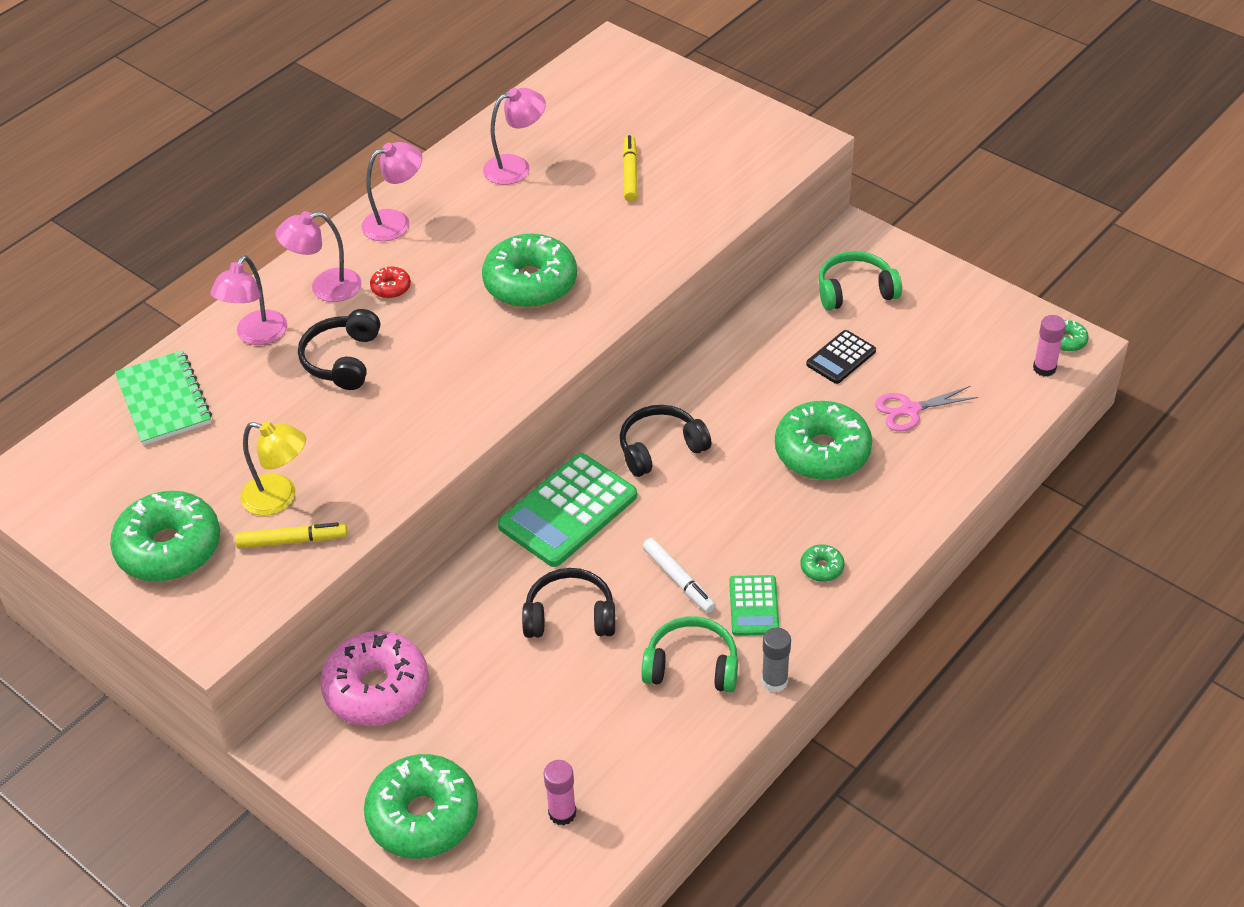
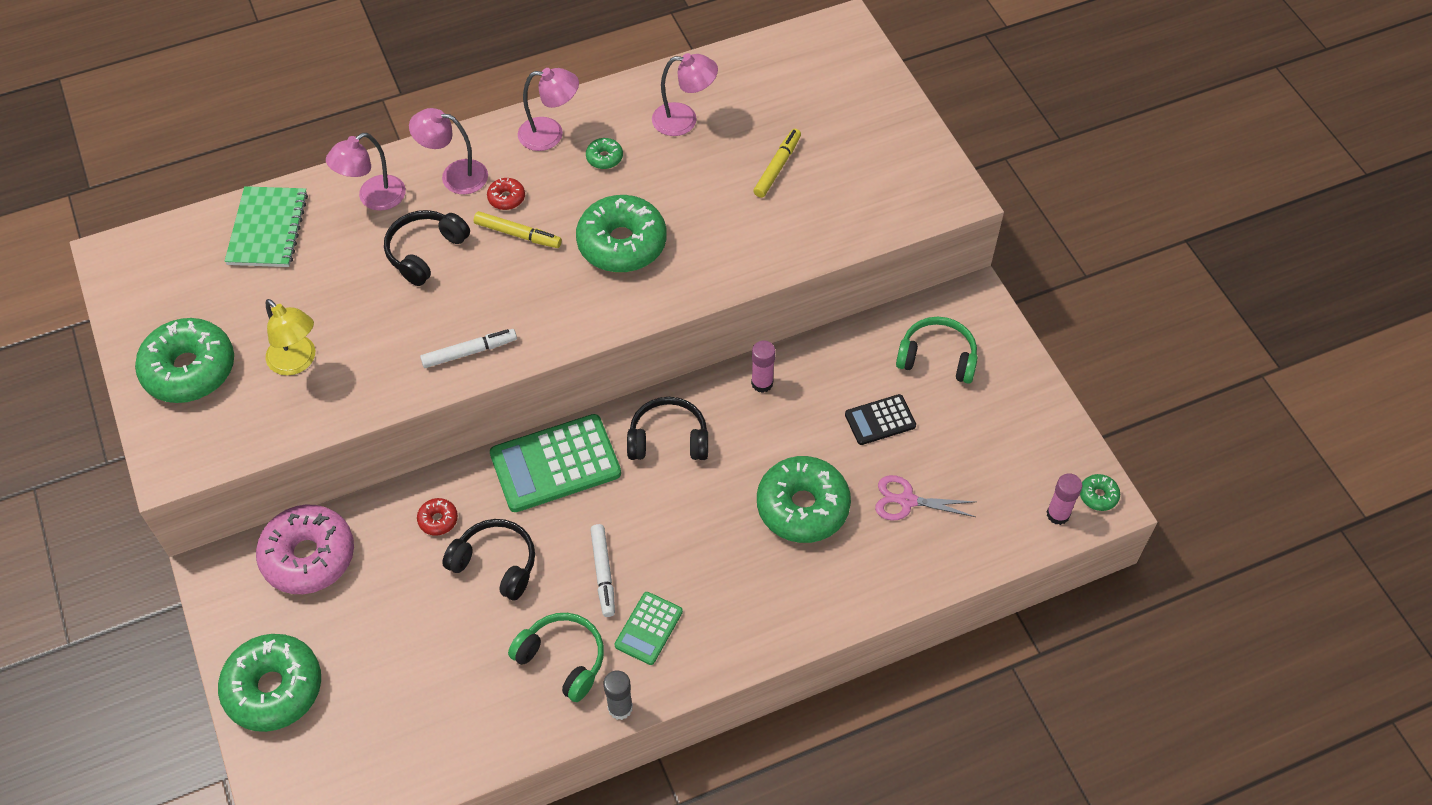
camera: 25 degrees right, 10 degrees up
yellow marker [235,522,348,549] -> yellow marker moved to [474,211,562,248]
pink glue stick [544,760,576,825] -> pink glue stick moved to [751,341,776,393]
green donut [800,545,845,582] -> green donut moved to [586,138,623,169]
none -> red donut [417,498,458,536]
none -> white marker [420,329,517,368]

